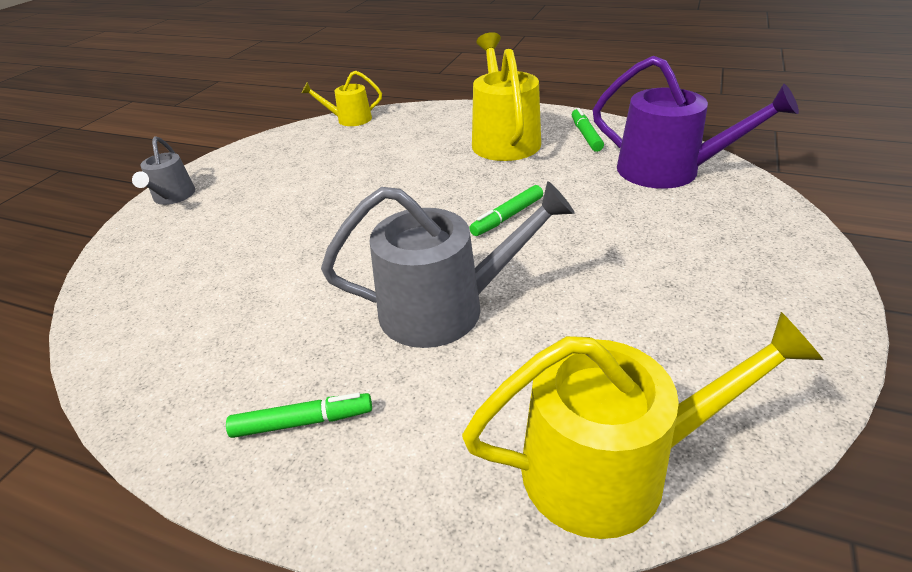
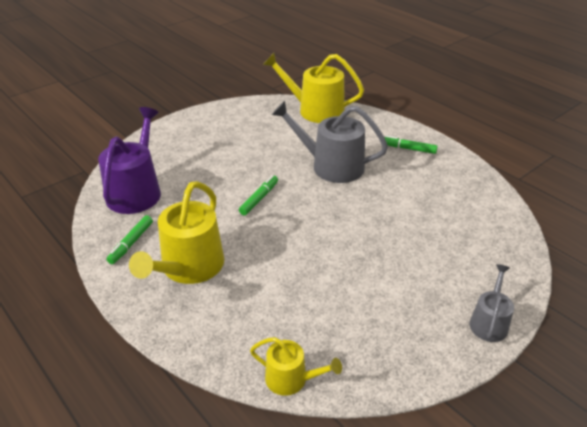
camera: 155 degrees left, 0 degrees up
green marker [469,185,543,236] -> green marker turned 45 degrees counterclockwise [239,175,278,216]
purple watering can [593,55,799,189] -> purple watering can turned 45 degrees clockwise [98,107,161,214]

